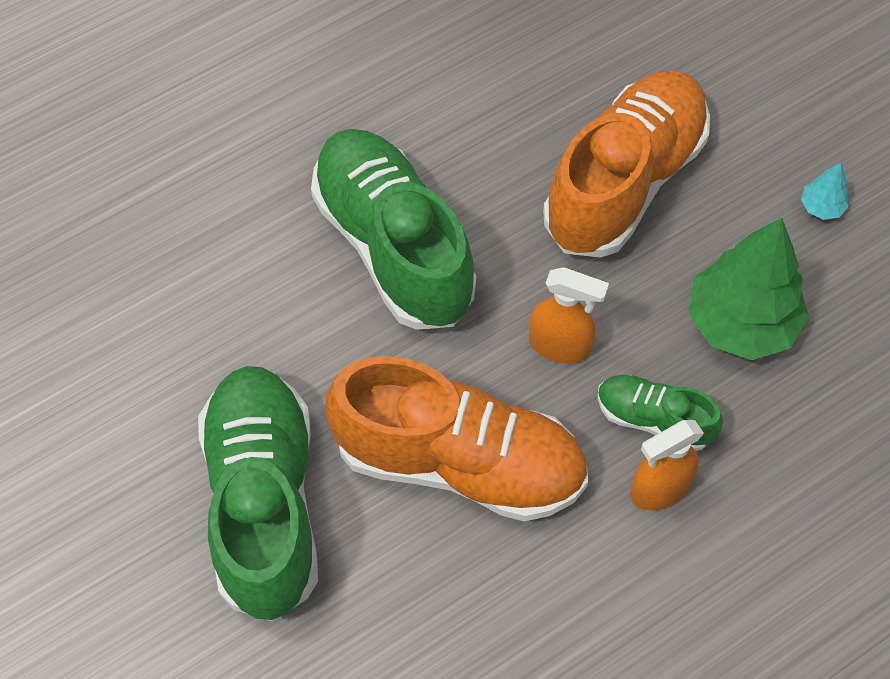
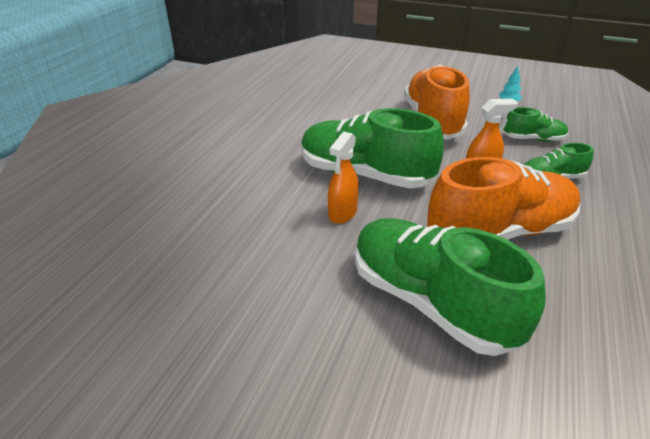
camera: 35 degrees left, 25 degrees down
orange spray bottle [630,420,704,511] -> orange spray bottle moved to [328,132,359,224]
green tree [688,218,809,360] -> green shoe [504,107,568,142]

